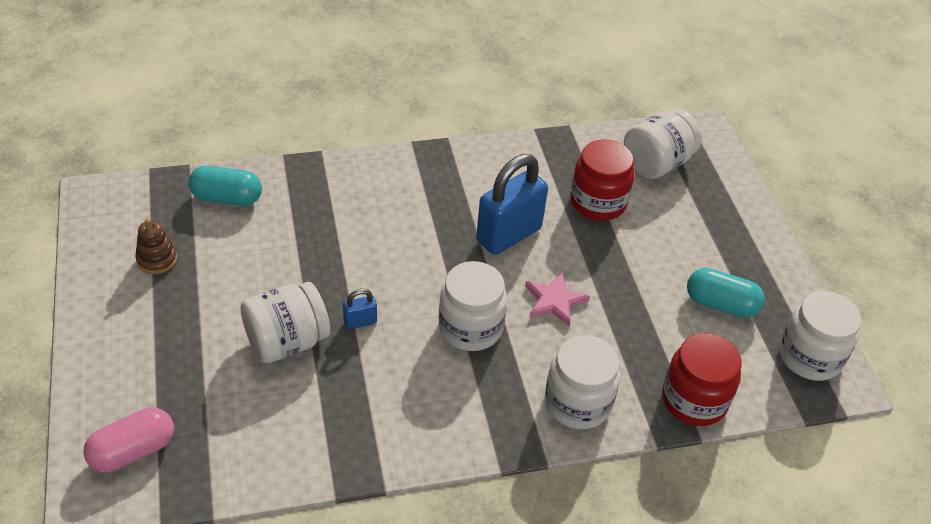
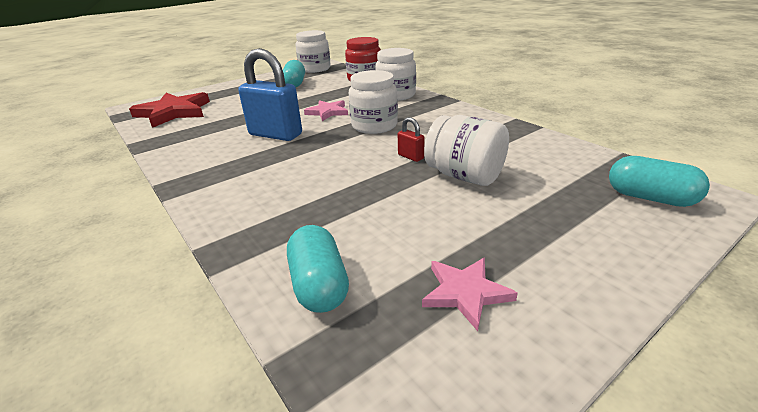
camera: 110 degrees left, 15 degrees down
pink capsule [83,407,174,472] -> turquoise capsule [609,156,710,207]
brown stacking toy [135,218,177,274] -> pink star [422,258,518,331]
blue padlock [343,289,377,329] -> red padlock [398,117,425,162]
red jar [570,140,635,221] -> none
white jar [624,109,702,179] -> red star [129,92,210,128]

